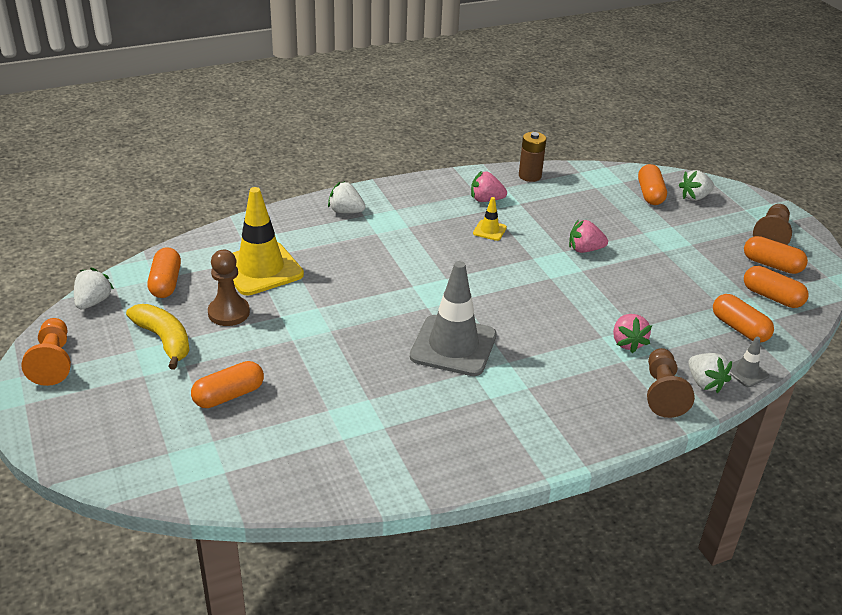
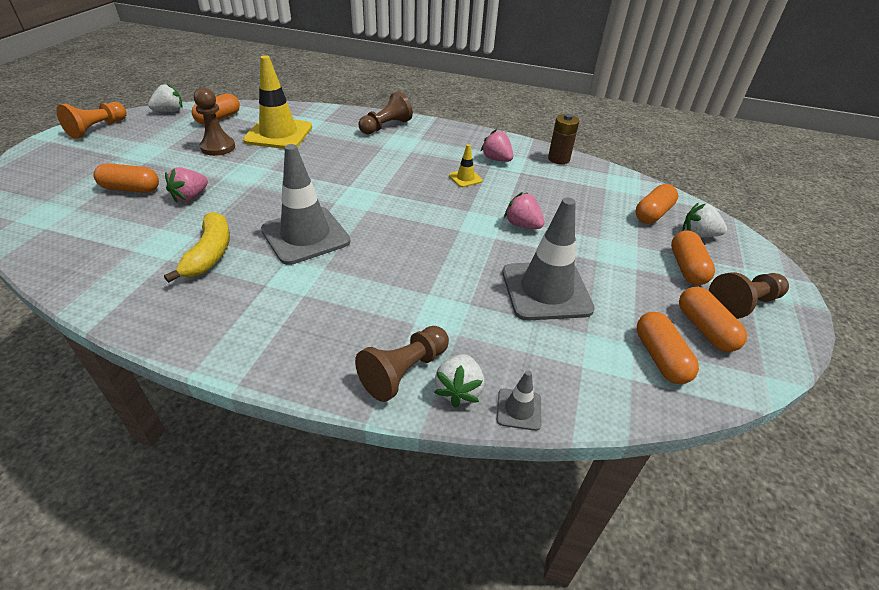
camera: 40 degrees right, 5 degrees up
yellow banana [126,304,190,369] -> yellow banana moved to [164,212,230,283]
white strawberry [328,181,365,213] -> brown pawn [358,91,413,134]
pink strawberry [613,314,652,353] -> pink strawberry moved to [165,167,208,202]
orange capsule [713,294,774,343] -> orange capsule moved to [671,231,715,285]
none -> grey traffic cone [502,197,595,321]

